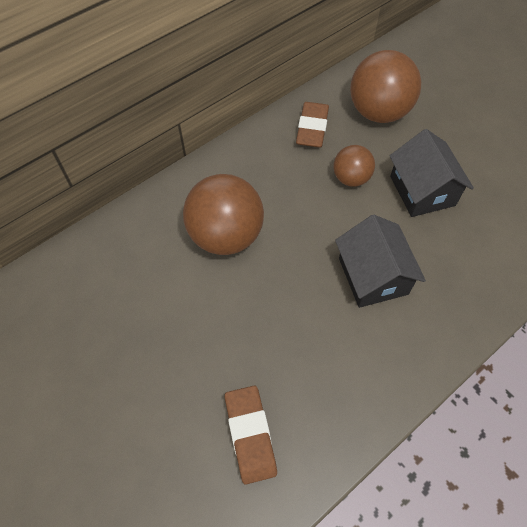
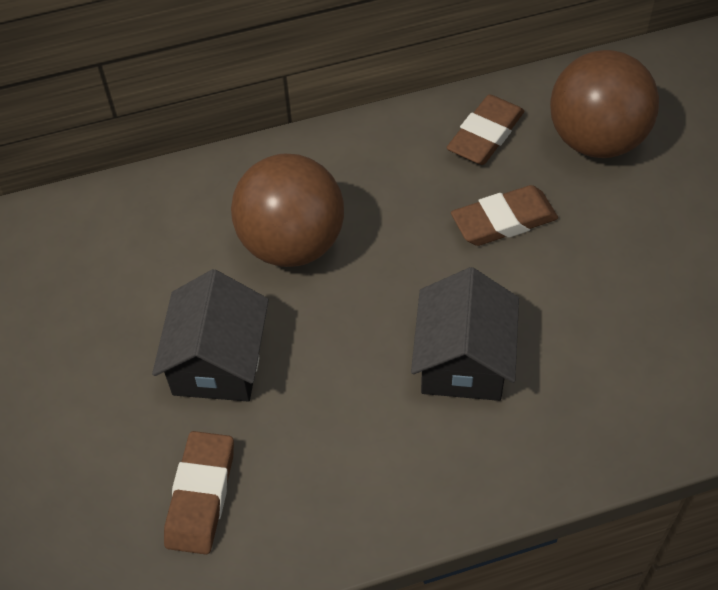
camera: 25 degrees right, 5 degrees down
brown ball [333,145,375,187] -> brown eraser [451,185,558,246]
black house [390,129,474,217] -> black house moved to [152,269,269,401]

